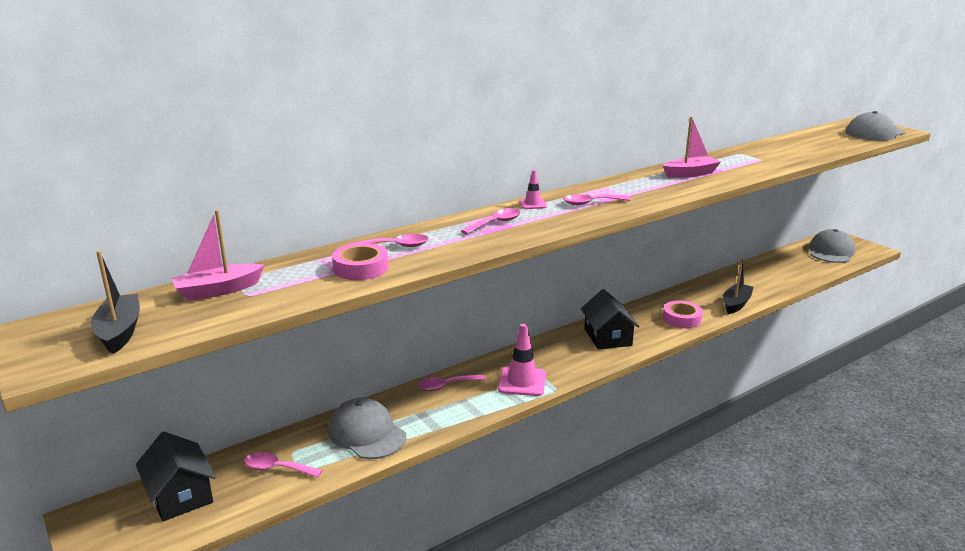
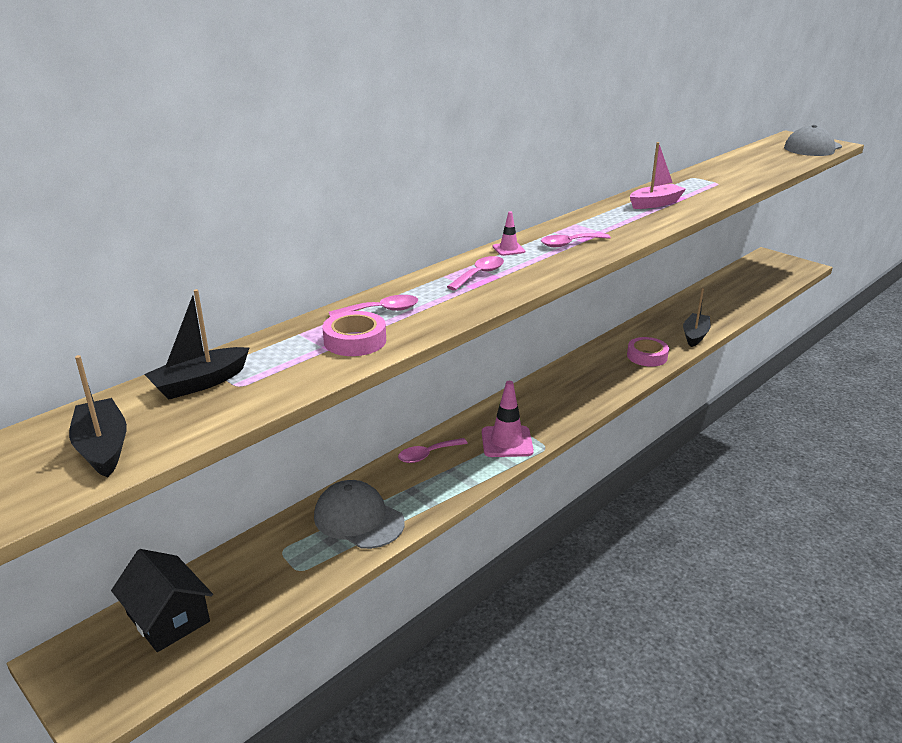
camera: 10 degrees left, 5 degrees up
pink boat [171,210,264,301] -> black boat [144,289,249,400]
pink spoon [244,452,322,478] -> none
black house [581,289,640,349] -> none
grey cap [809,229,855,263] -> none

